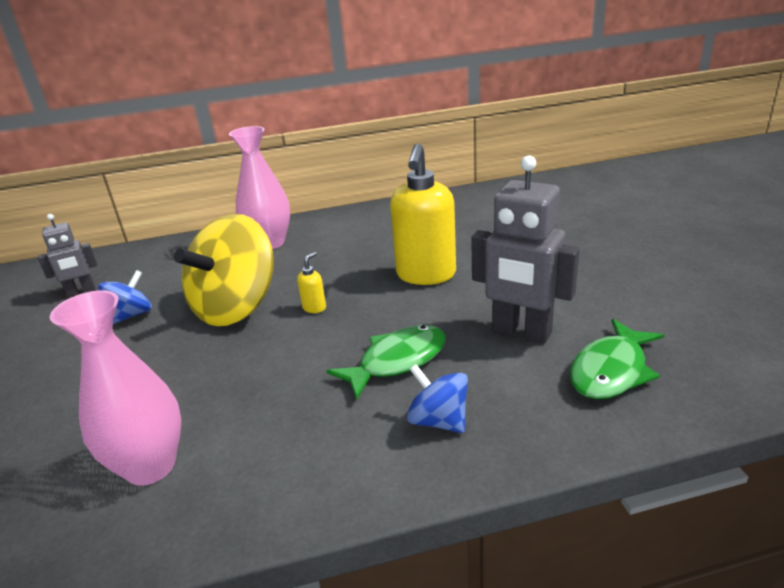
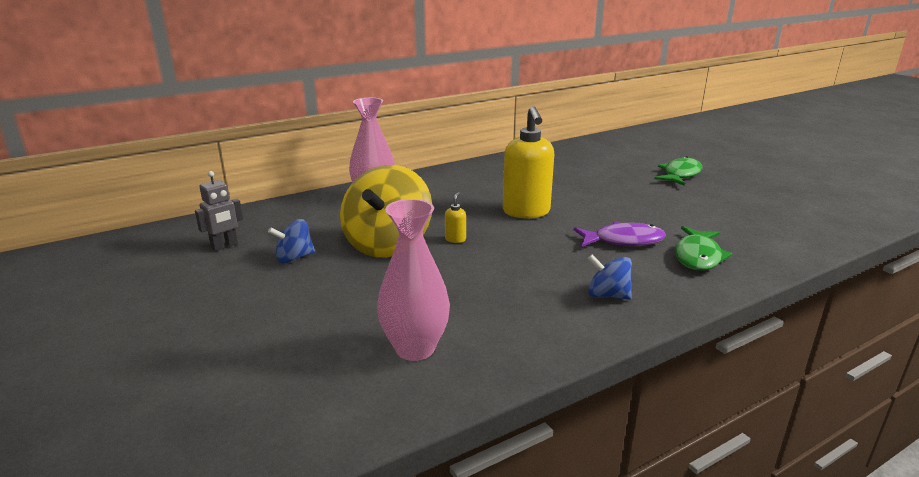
camera: 20 degrees left, 5 degrees down
blue spinning top [98,270,152,325] -> blue spinning top turned 135 degrees counterclockwise [268,219,315,263]
green fish [326,325,446,400] -> green fish moved to [654,156,702,185]
grey robot [471,155,580,343] -> purple fish [574,222,666,247]

